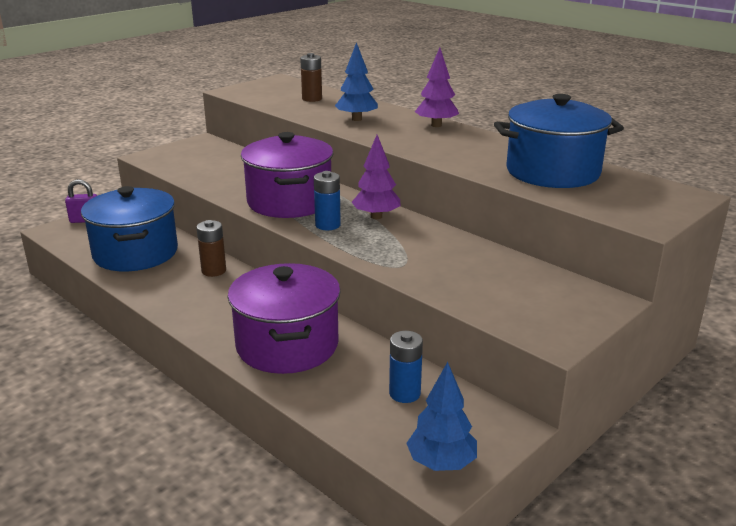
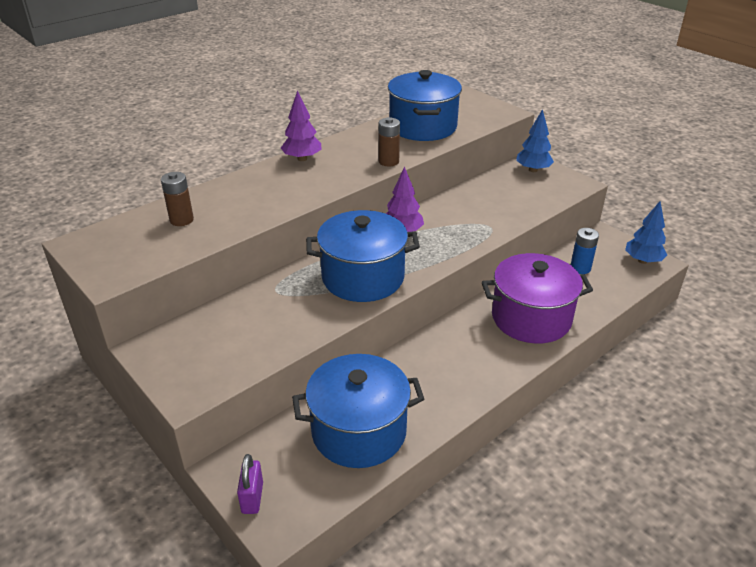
camera: 85 degrees left, 10 degrees up
brown battery [196,220,226,277] -> brown battery moved to [379,117,400,166]
purple pot [241,132,333,218] -> blue pot [306,210,420,302]
blue battery [314,171,341,230] -> none
blue tree [335,42,378,121] -> blue tree moved to [516,109,554,172]

